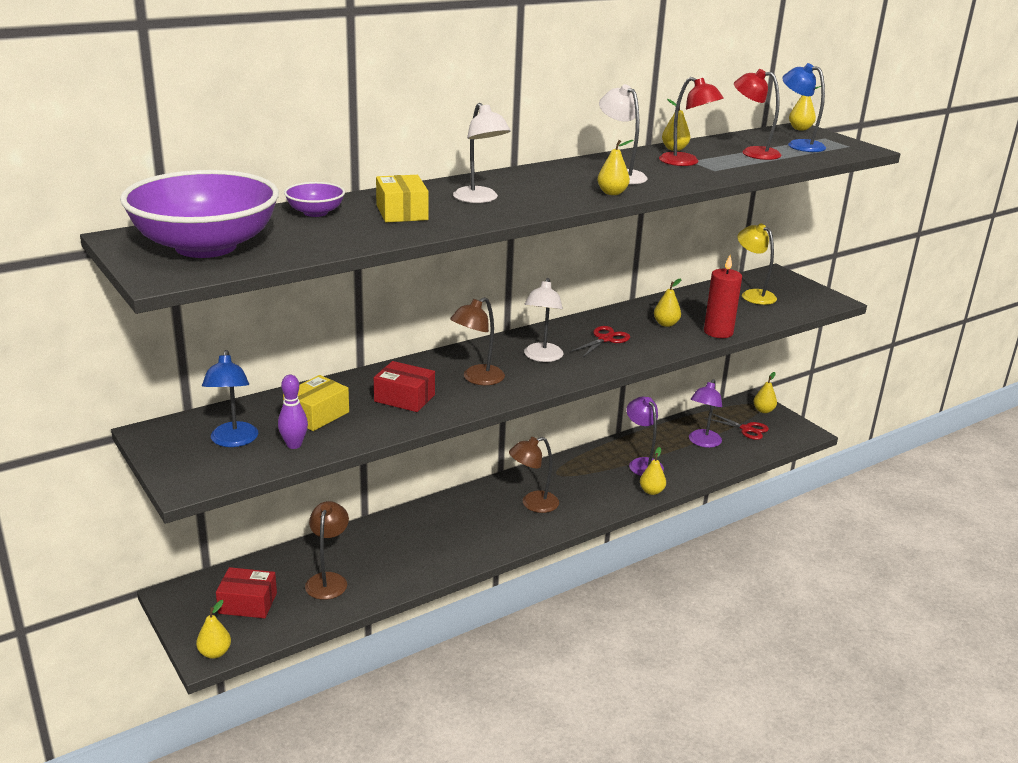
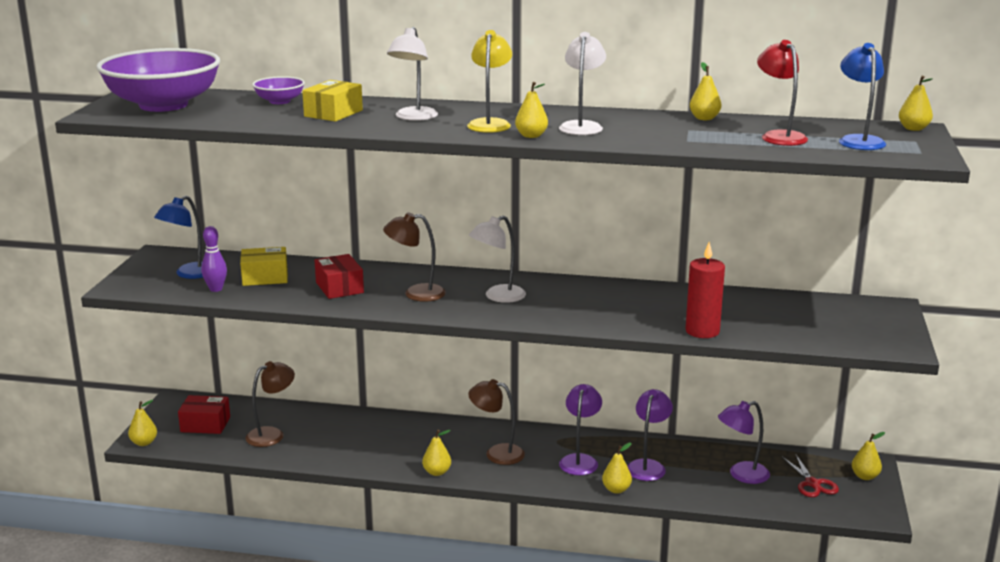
camera: 45 degrees right, 5 degrees down
red box [216,567,277,618] -> red box turned 45 degrees counterclockwise [178,395,230,434]
red scissors [570,326,630,357] -> none
yellow pear [654,279,681,327] -> yellow pear moved to [422,430,451,476]
red lamp [659,77,724,166] -> none
yellow lamp [737,223,777,305] -> yellow lamp moved to [467,30,512,133]
none -> purple lamp [559,384,602,475]

